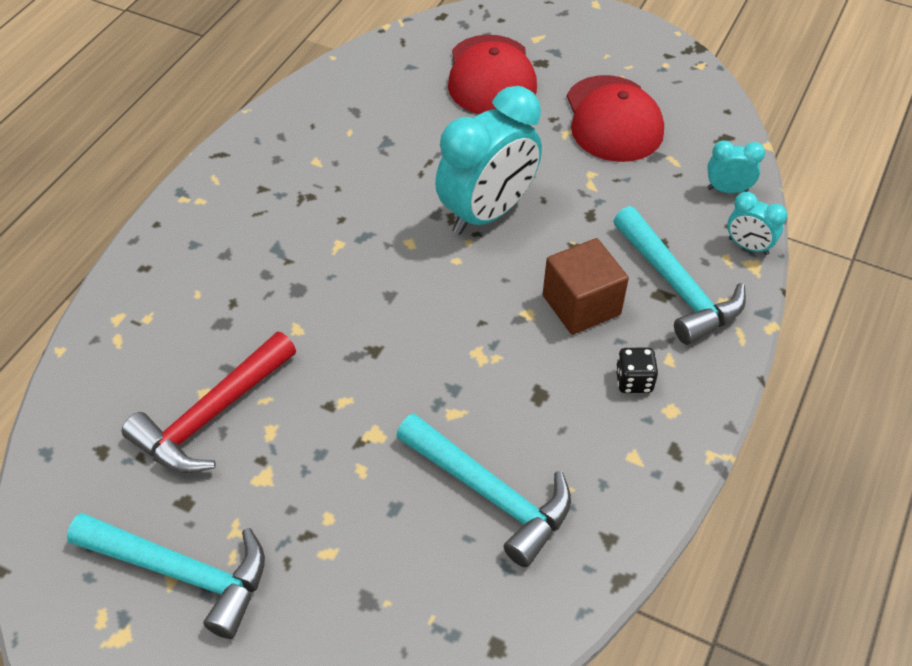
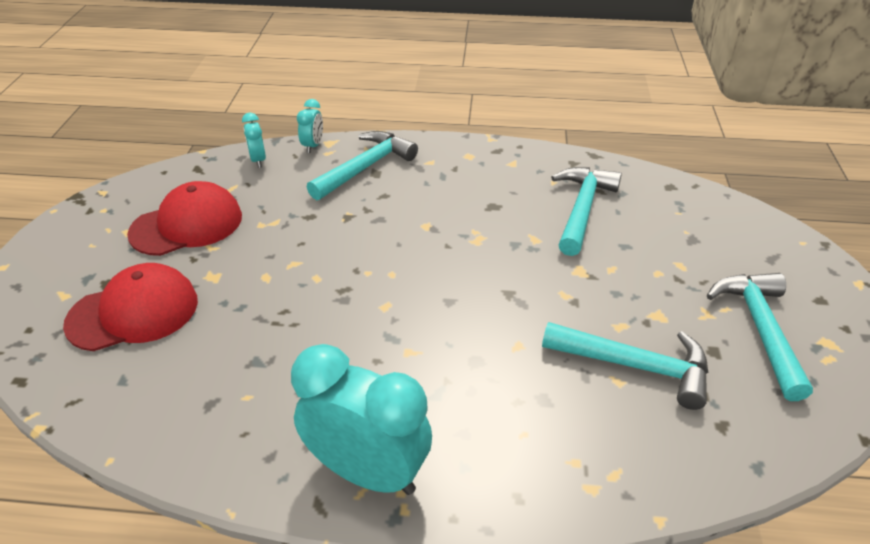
camera: 110 degrees left, 10 degrees down
red hammer [122,332,296,473] -> turquoise hammer [542,322,708,410]
turquoise clock [435,86,542,235] -> turquoise clock moved to [291,344,432,495]
brown cube [543,238,629,335] -> none
black dice [616,347,658,393] -> none

